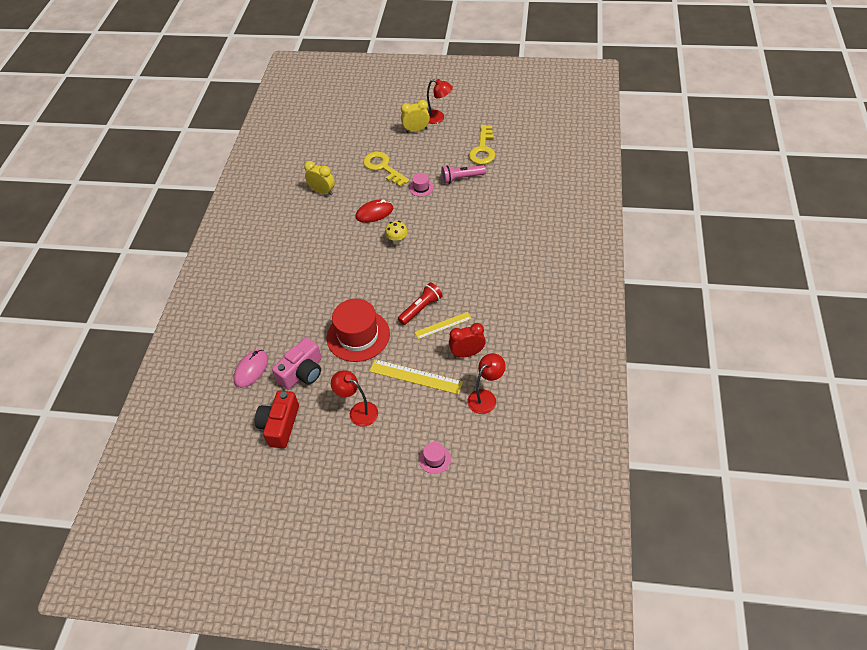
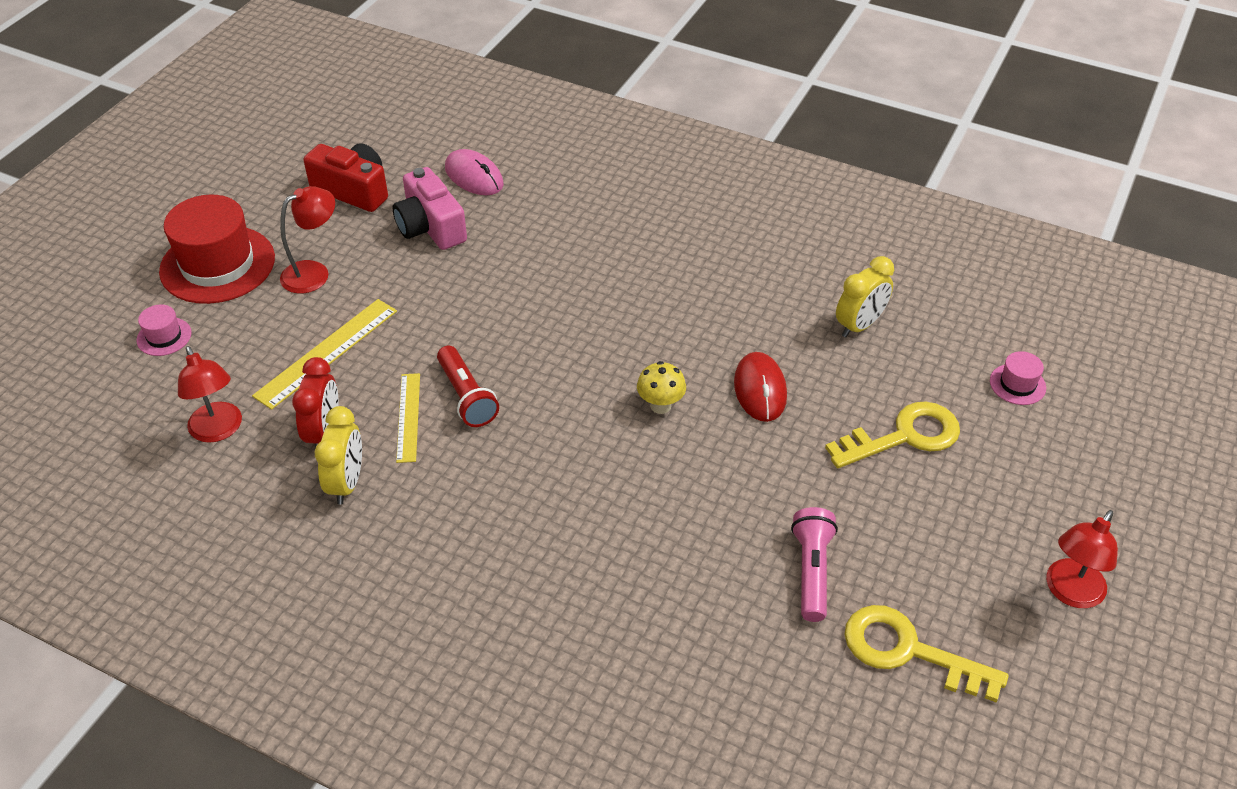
camera: 105 degrees right, 5 degrees down
red hat [327,299,390,362] -> red hat moved to [159,195,275,304]
yellow clock [401,100,430,133] -> yellow clock moved to [314,406,362,505]
pink hat [409,173,434,197] -> pink hat moved to [990,351,1046,405]

